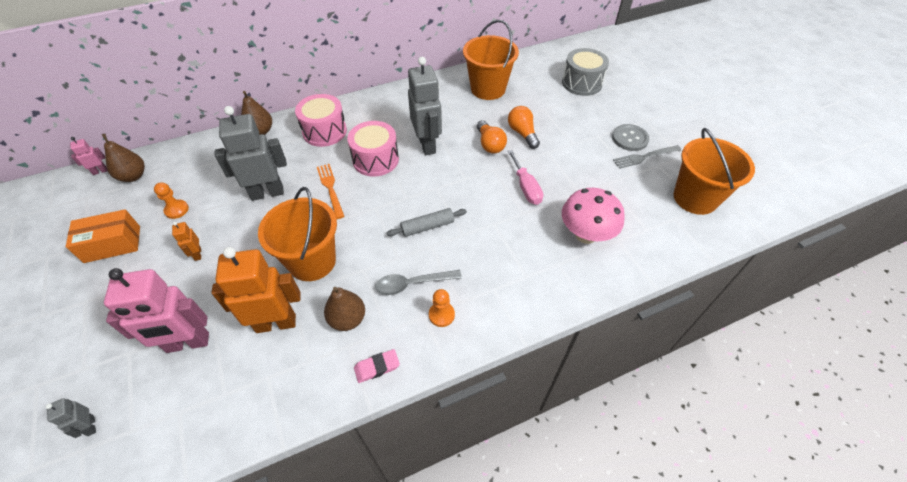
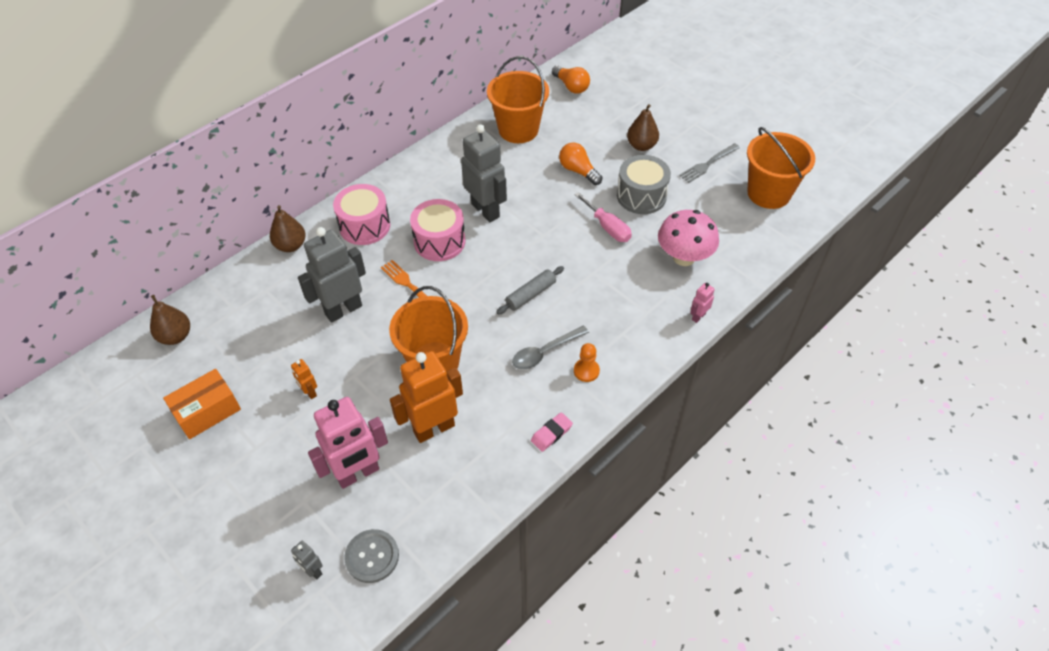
camera: 20 degrees left, 0 degrees up
pink robot [70,137,108,175] -> pink robot moved to [690,283,715,323]
orange pawn [154,182,189,219] -> none
brown pear [324,287,365,331] -> brown pear moved to [627,104,659,151]
orange light bulb [477,120,507,154] -> orange light bulb moved to [552,66,590,94]
grey drum [562,48,609,96] -> grey drum moved to [617,155,671,214]
grey button [612,124,650,151] -> grey button moved to [344,529,399,583]

